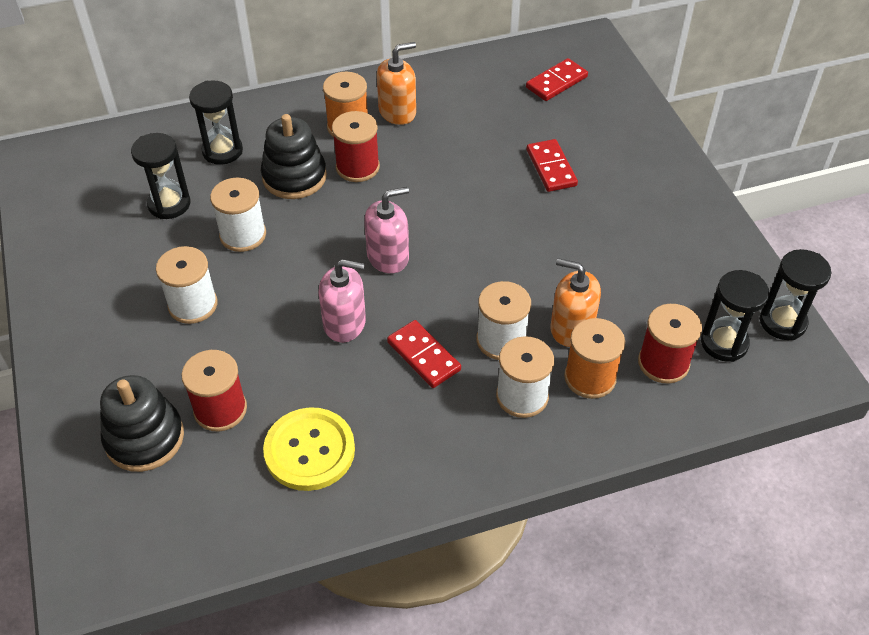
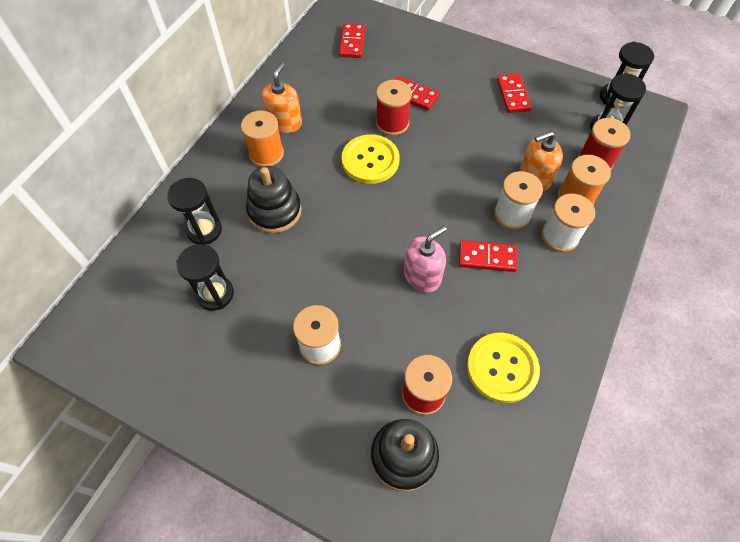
camera: 45 degrees left, 10 degrees up
white spool [210,178,266,252] -> none
red spool [332,111,380,182] -> red spool moved to [376,80,412,136]
pink soap dispenser [364,187,409,274] -> none
none -> yellow button [342,134,400,184]
none -> red domino [497,74,531,113]

